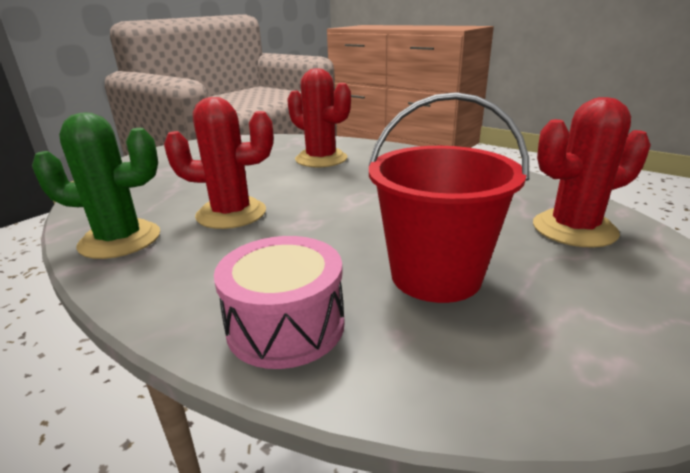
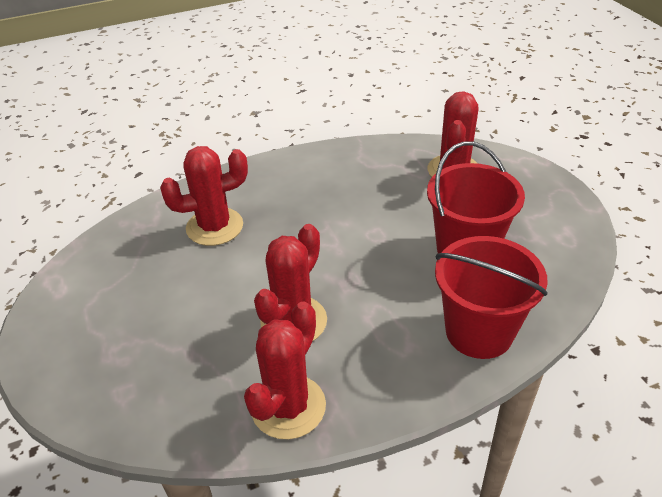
camera: 60 degrees left, 15 degrees up
green cactus [32,113,160,259] -> red cactus [244,302,326,439]
pink drum [214,236,345,369] -> red bucket [435,236,548,359]

